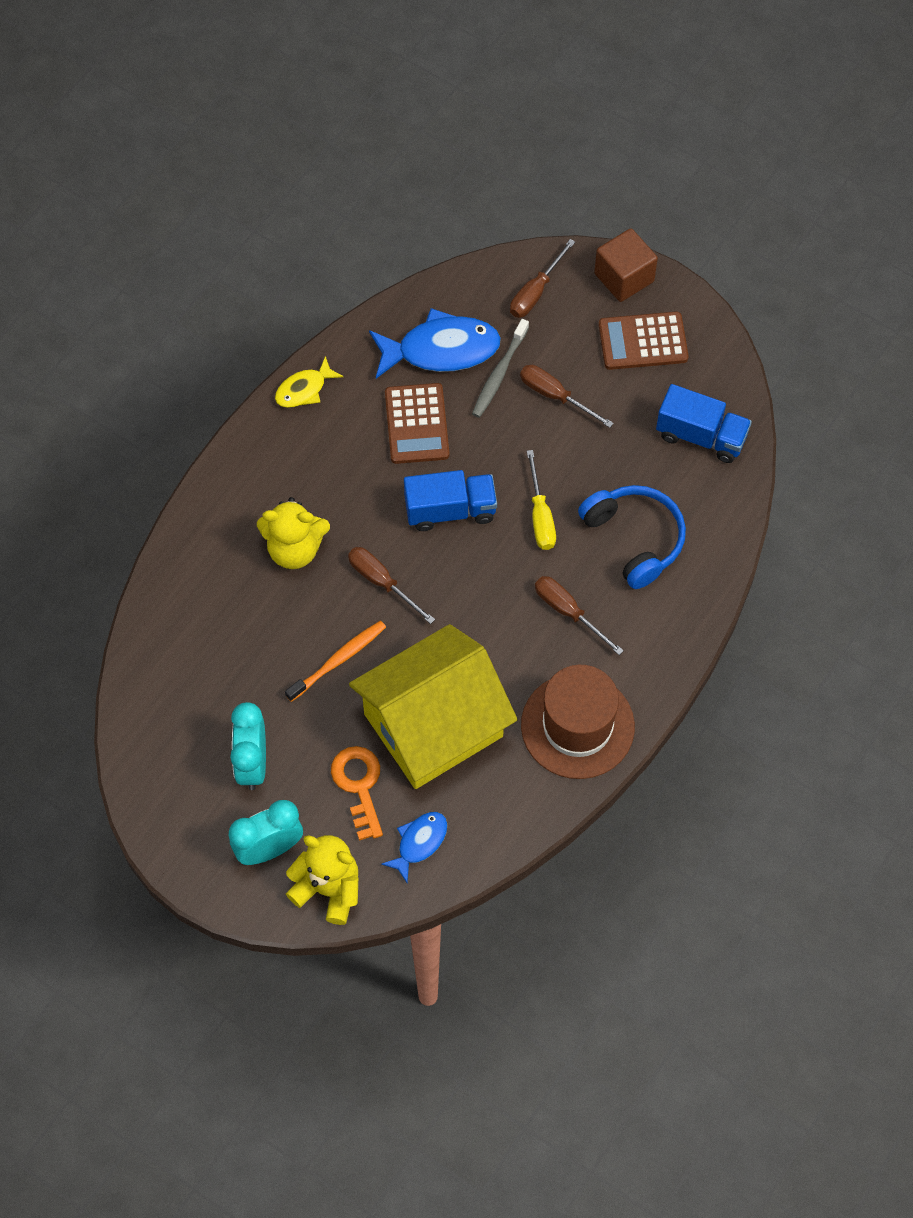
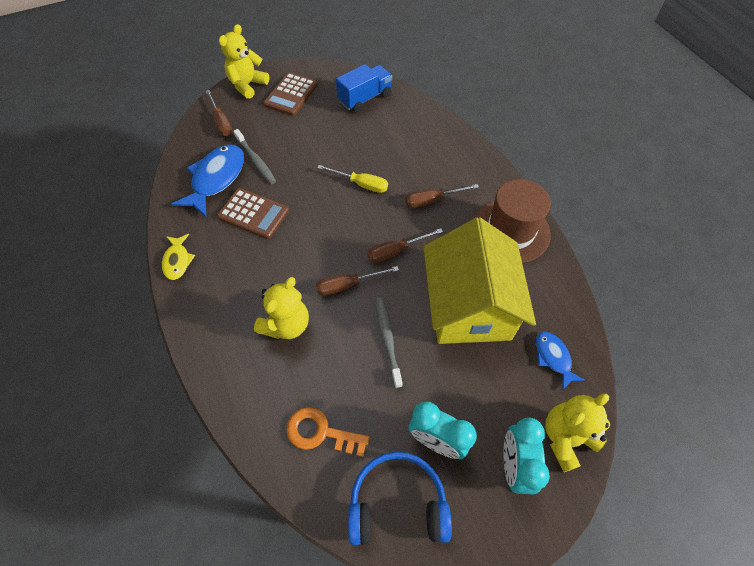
camera: 60 degrees left, 5 degrees down
orange toothbrush [285,621,386,702] -> grey toothbrush [376,298,403,388]
orange key [331,746,383,841] -> orange key moved to [286,407,370,457]
blue truck [404,470,497,531] -> none
brown screwdriver [520,365,614,428] -> brown screwdriver moved to [367,228,443,263]
blue headphones [578,485,686,589] -> blue headphones moved to [348,452,452,545]
brown cube [594,228,658,302] -> yellow teddy bear [219,24,269,99]

